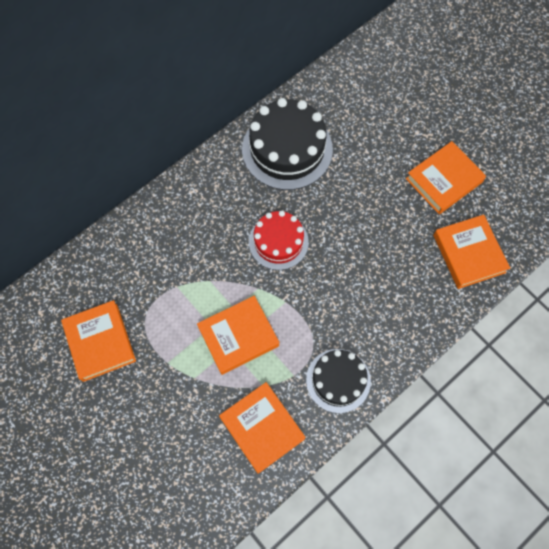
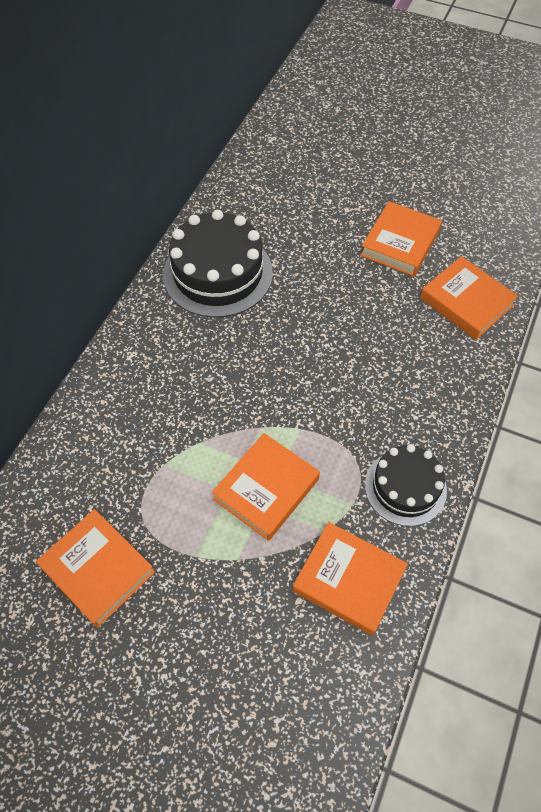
camera: 25 degrees left, 10 degrees down
red cake [249,211,309,270] -> none

